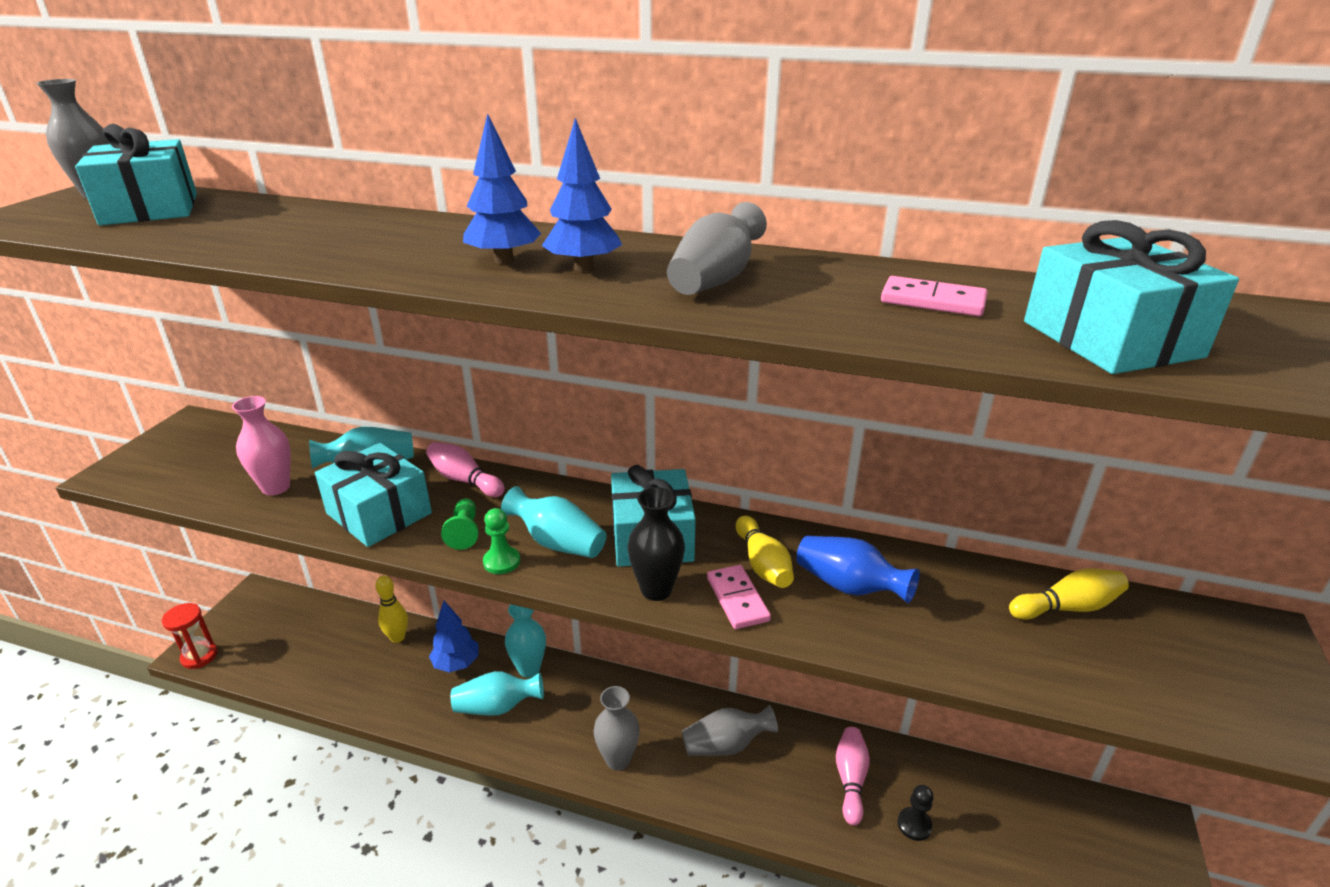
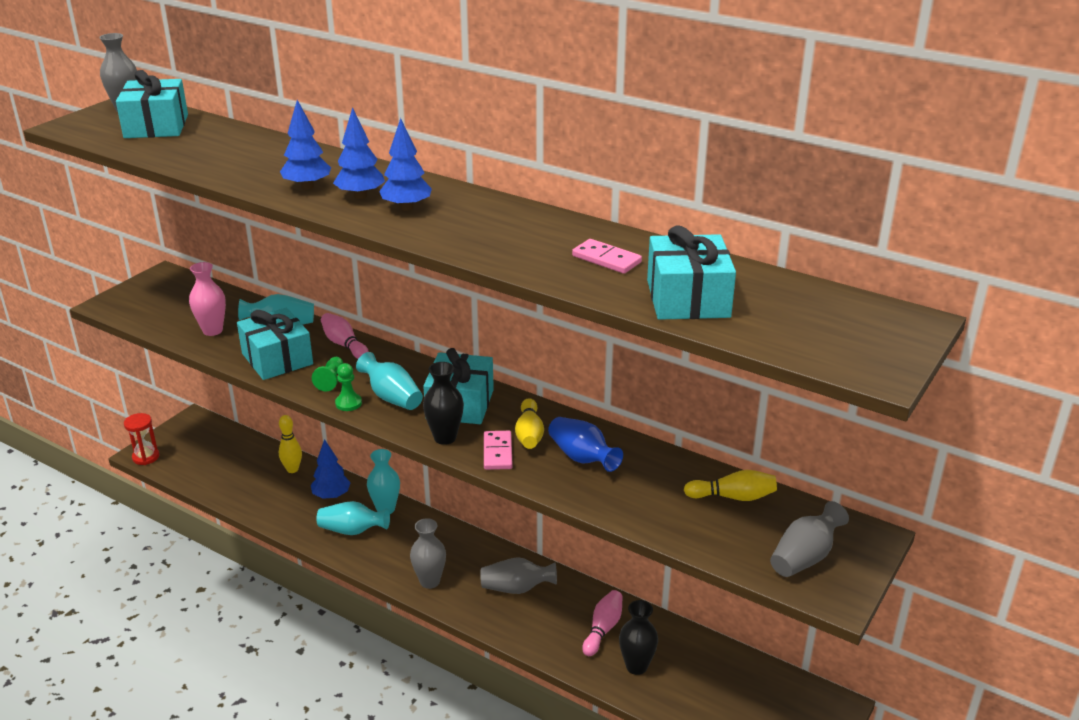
camera: 15 degrees right, 0 degrees up
grey vase [667,202,767,295] -> grey vase moved to [770,501,849,577]
black pawn [898,785,934,841] -> black vase [619,600,658,675]
none -> blue tree [280,100,331,190]

